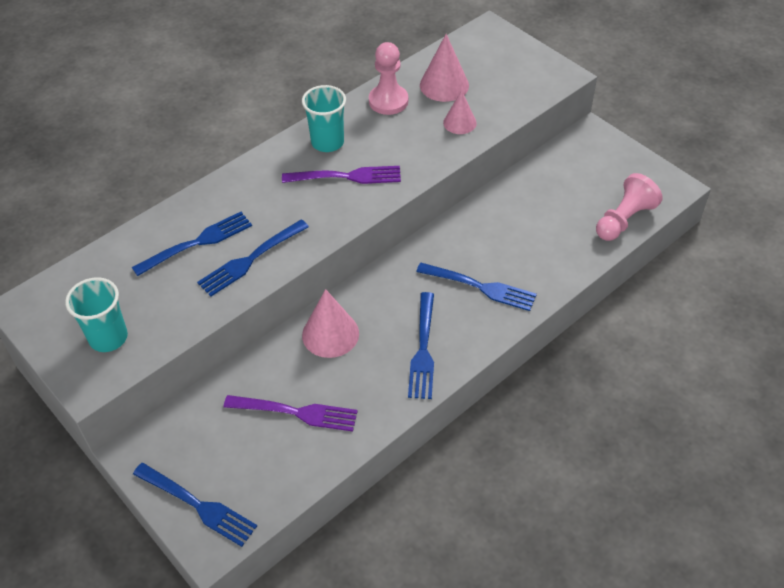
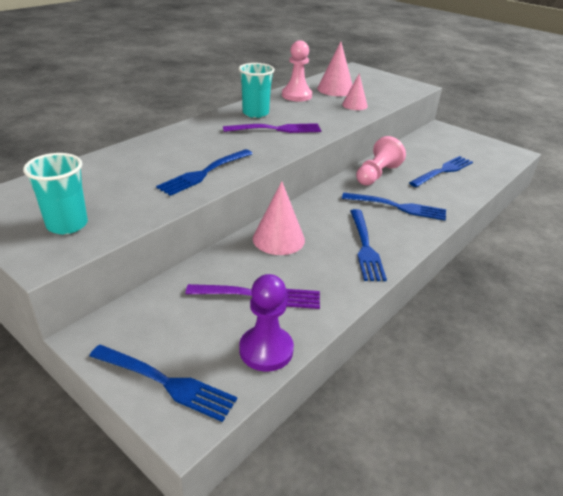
camera: 10 degrees left, 15 degrees down
blue fork [132,212,252,276] -> blue fork moved to [409,156,473,187]
pink pawn [596,173,663,241] -> pink pawn moved to [356,136,406,186]
none -> purple pawn [239,274,294,372]

